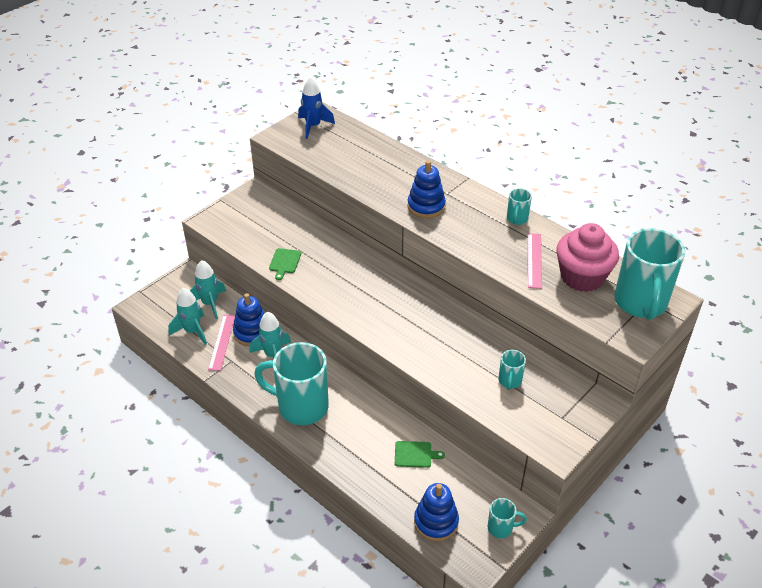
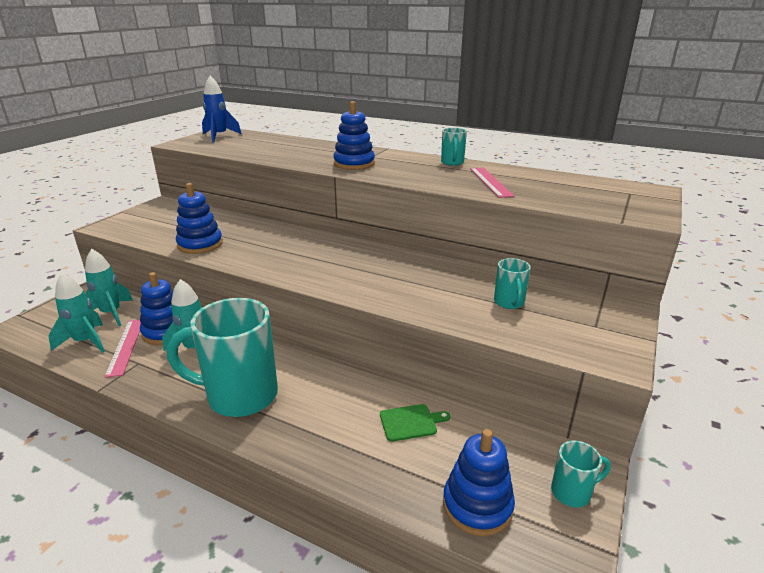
camera: 15 degrees left, 15 degrees down
green cutting board [269,248,301,280] -> blue stacking toy [176,183,223,254]
pink cupcake [556,223,619,292] -> none
turquoise mug [615,228,685,320] -> none

